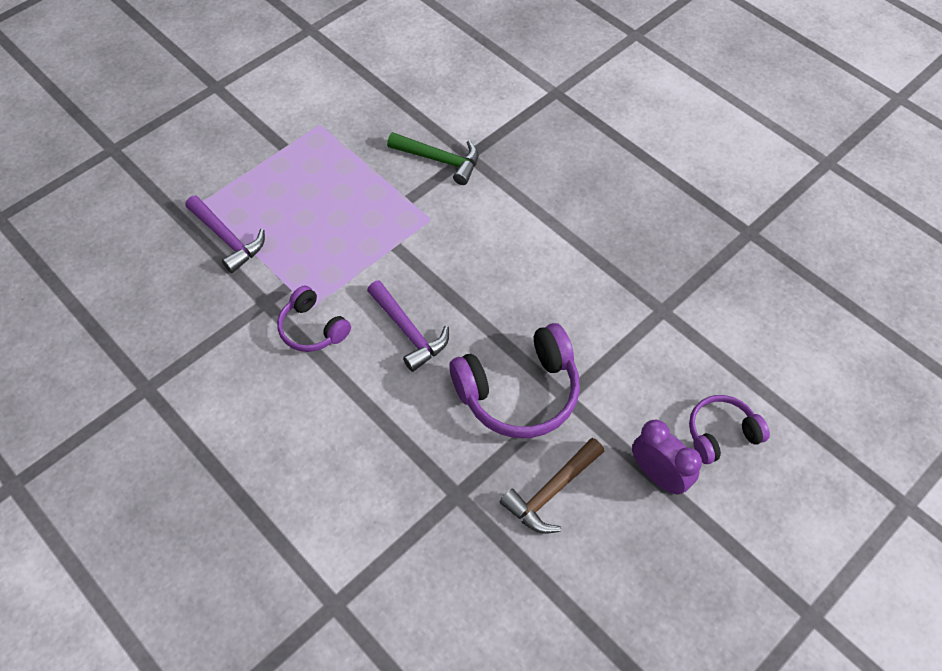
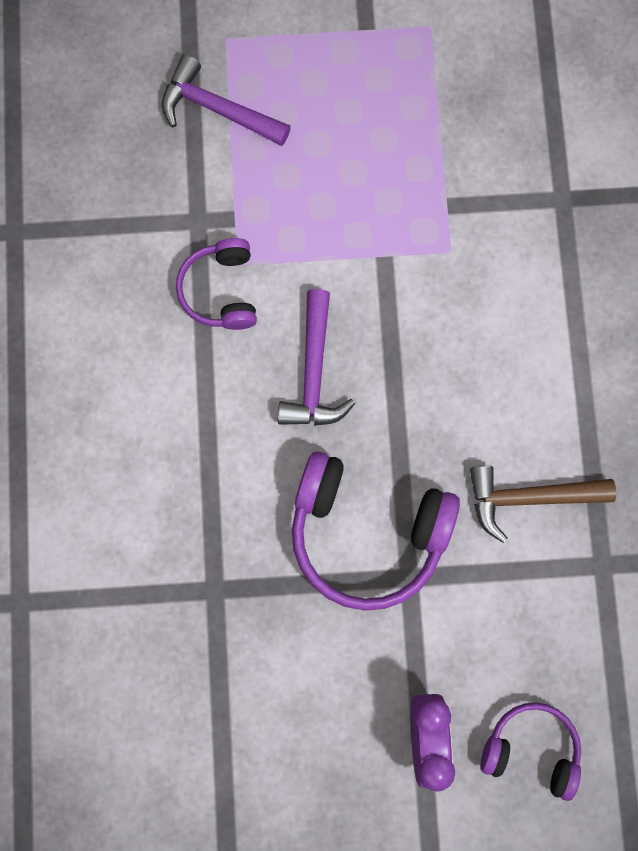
camera: 40 degrees right, 20 degrees up
purple hammer [185,195,265,273] -> purple hammer turned 120 degrees clockwise [162,55,291,146]
green hammer [387,132,479,185] -> none
brown hammer [500,438,605,534] -> brown hammer moved to [470,465,616,543]

